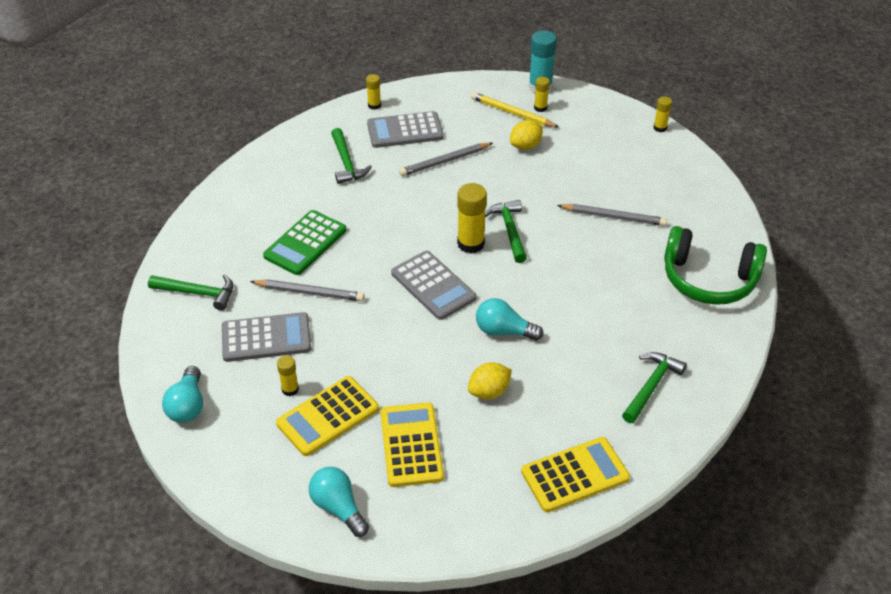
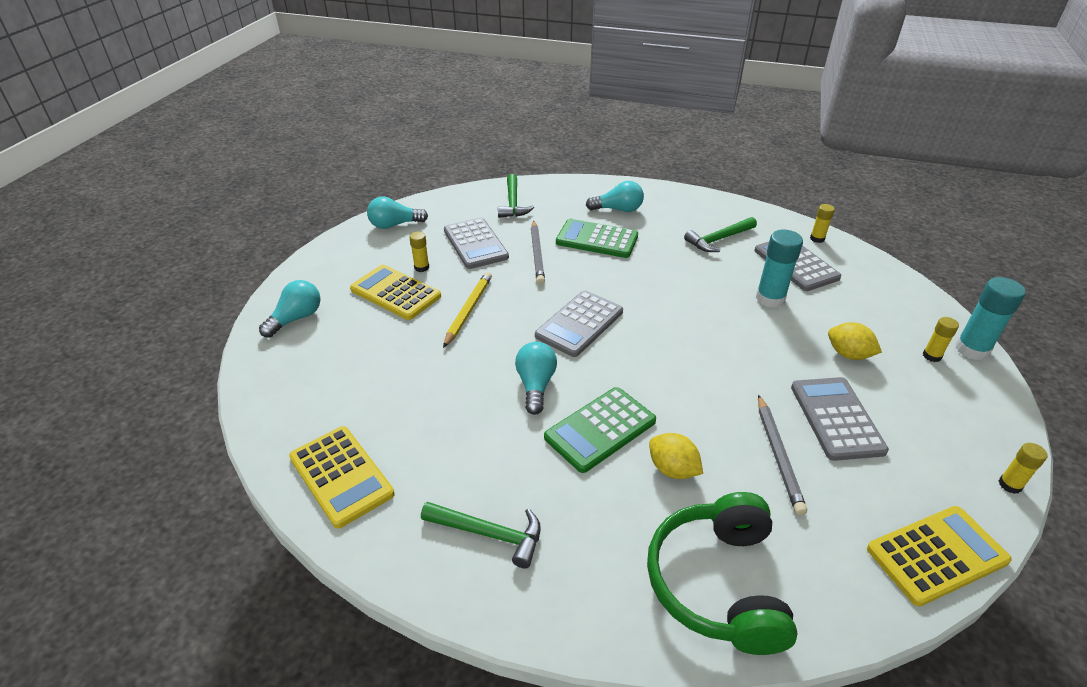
camera: 75 degrees right, 5 degrees down
yellow calculator [380,402,444,487] -> yellow calculator moved to [867,506,1012,606]
grey pencil [399,143,493,176] -> turquoise glue stick [756,230,803,308]
yellow glue stick [457,183,487,254] -> none
yellow lemon [468,362,512,399] -> yellow lemon moved to [649,433,703,479]
yellow pencil [471,92,559,128] -> yellow pencil moved to [443,272,492,348]
green hammer [485,200,527,263] -> none
none -> green calculator [544,387,656,473]
none -> turquoise light bulb [586,181,644,212]
none -> grey calculator [791,377,889,461]

